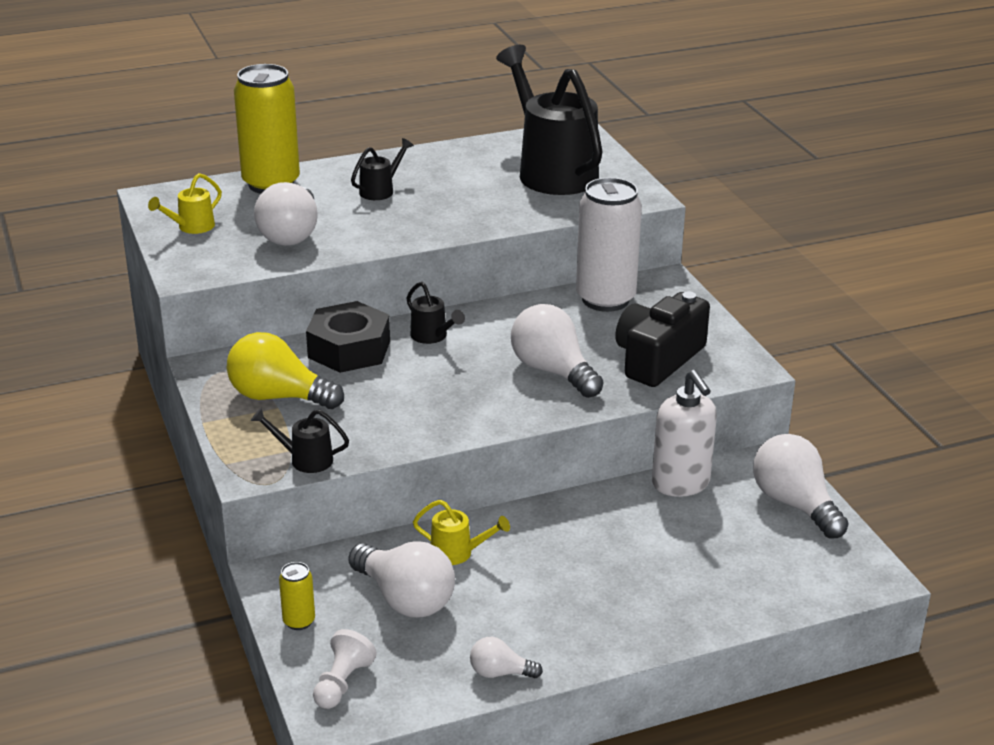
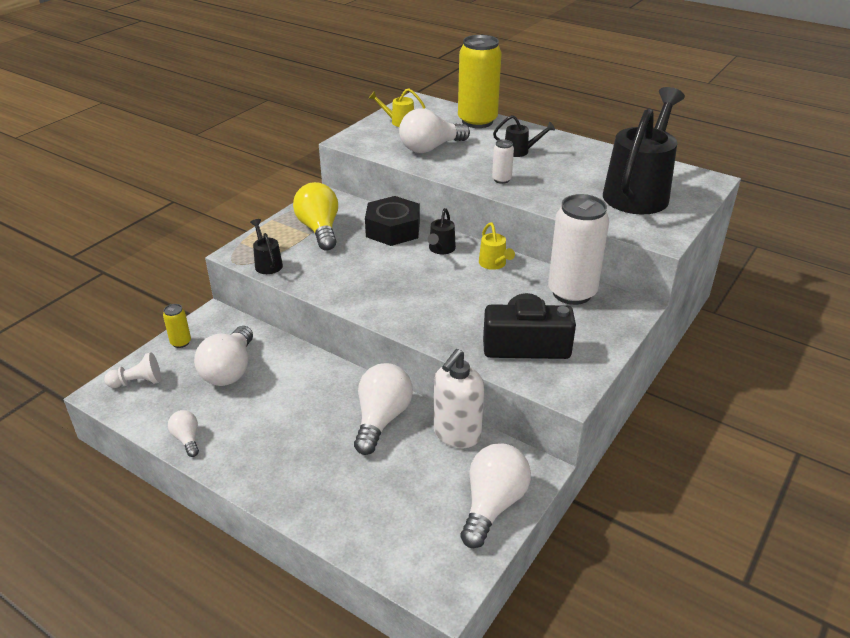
camera: 55 degrees right, 5 degrees up
yellow watering can [413,500,510,565] -> yellow watering can moved to [479,222,515,270]
white light bulb [511,304,604,398] -> white light bulb moved to [354,363,413,455]
none -> white can [492,139,514,184]

